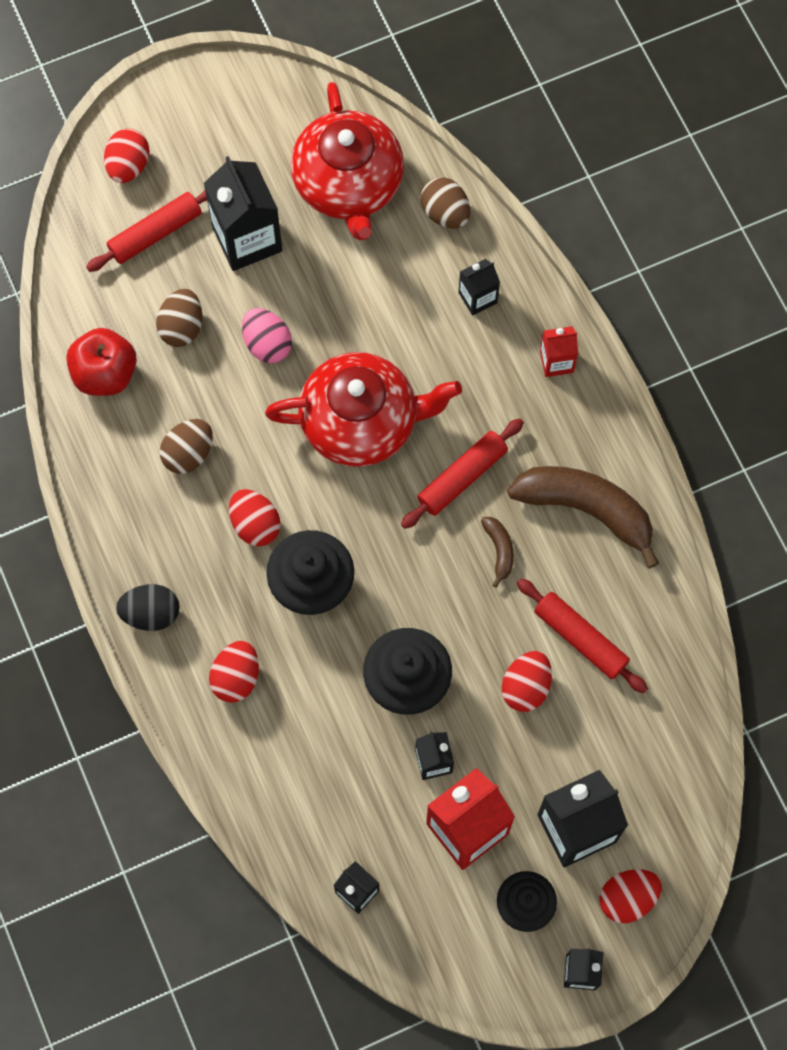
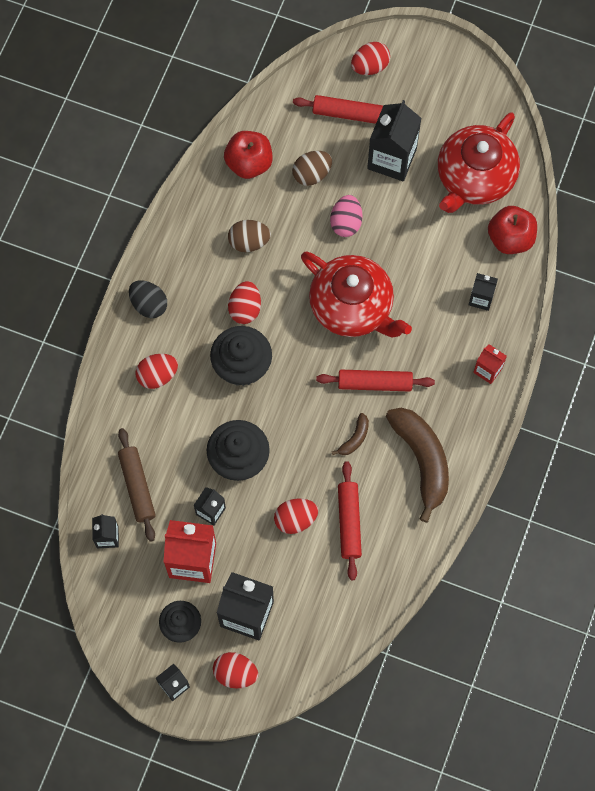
camera: 45 degrees right, 0 degrees up
brown egg [420,177,470,229] -> red apple [488,206,537,254]
none -> brown rolling pin [118,428,156,542]

